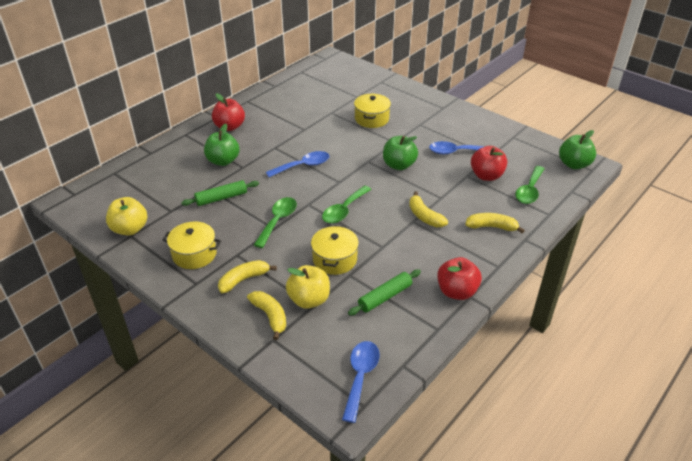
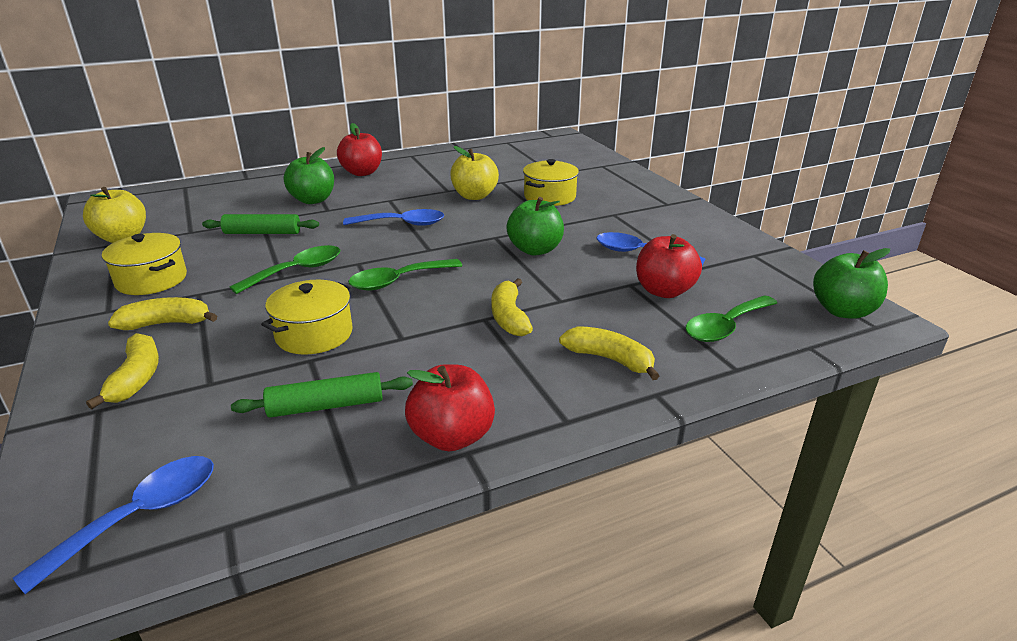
camera: 25 degrees right, 10 degrees down
yellow apple [286,265,330,309] -> yellow apple moved to [450,146,499,200]

